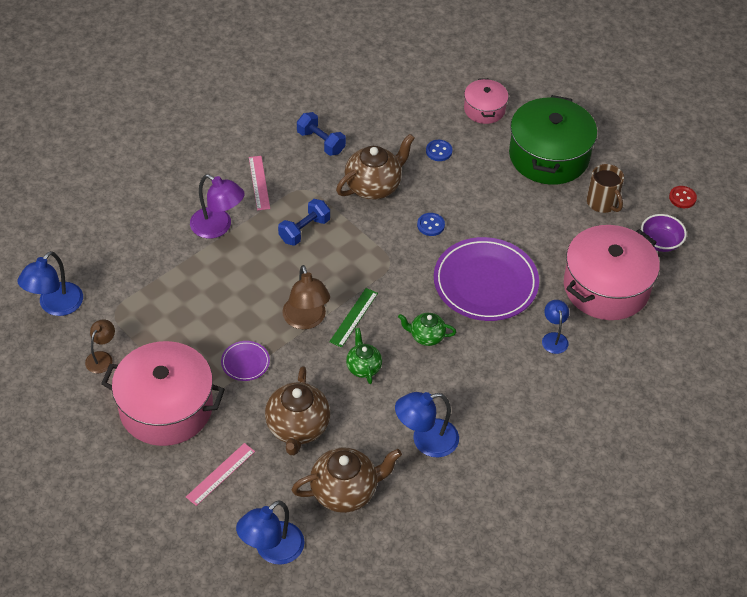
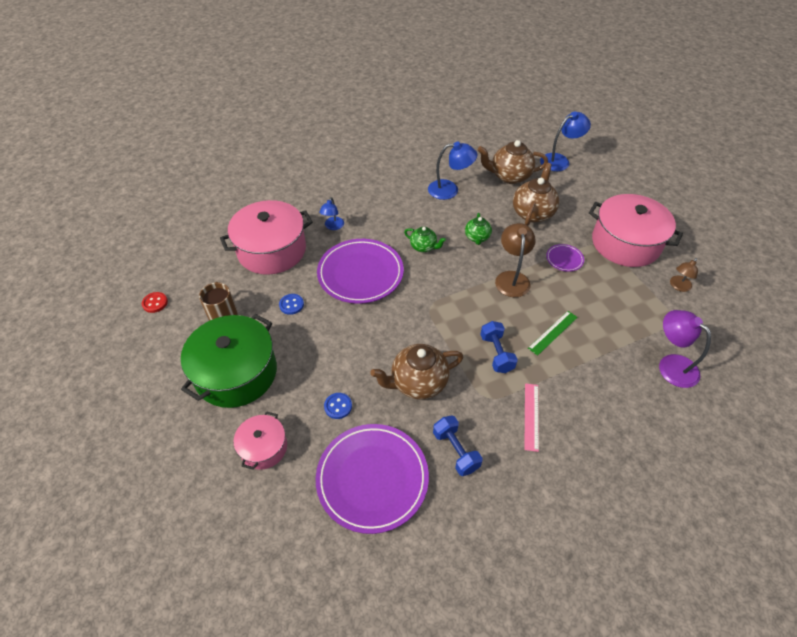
camera: 160 degrees left, 0 degrees up
blue lamp [17,251,83,316] -> none
pink ruler [186,443,255,506] -> none
purple lamp [190,174,245,239] -> purple lamp moved to [659,310,711,388]
blue dumbbell [278,199,330,246] -> blue dumbbell turned 75 degrees counterclockwise [480,321,518,373]
green ruler [329,288,378,348] -> green ruler moved to [528,311,578,356]
blue button [417,213,445,236] -> blue button moved to [279,294,304,315]
purple bowl [641,214,687,252] -> none
none -> purple plate [316,424,429,534]

